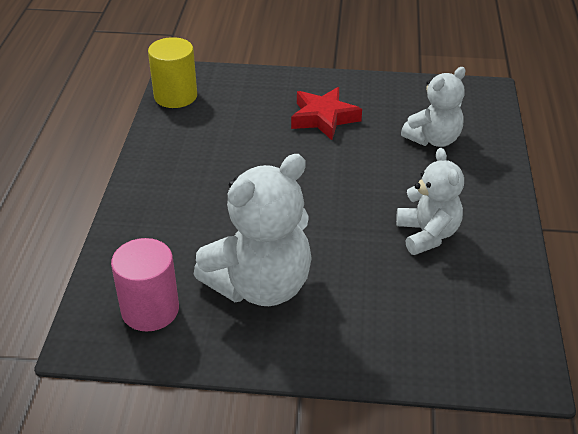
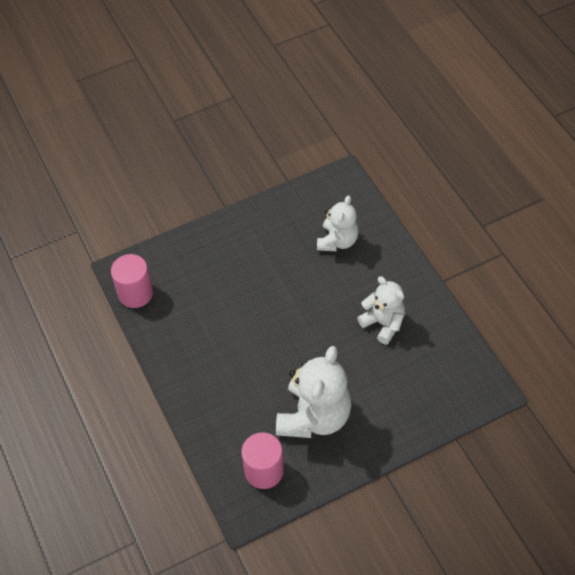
camera: 30 degrees left, 15 degrees up
yellow cylinder [148,37,197,108] -> pink cylinder [111,254,153,308]
red star [291,87,362,140] -> none

